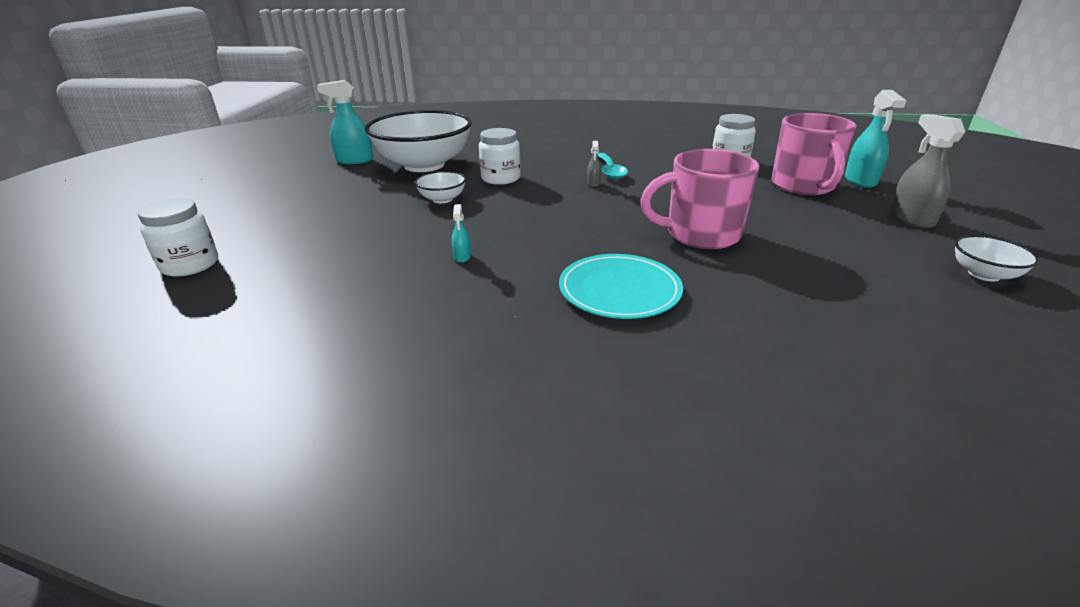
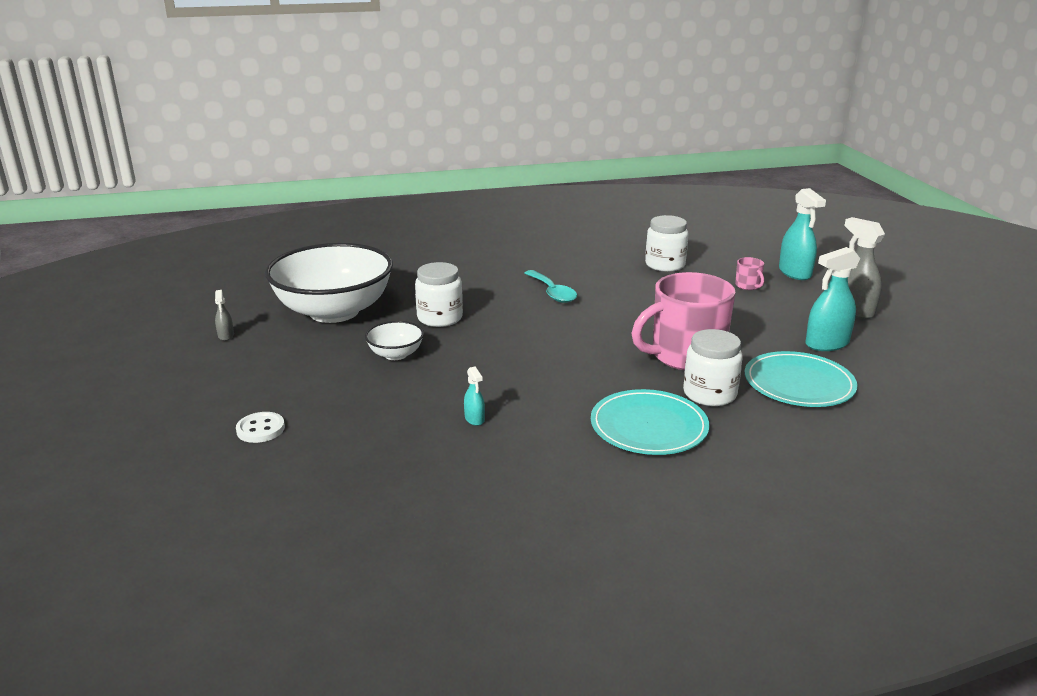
camera: 20 degrees left, 5 degrees down
white jar [138,198,218,277] -> white jar moved to [683,329,743,406]
turquoise spray bottle [317,80,374,164] -> turquoise spray bottle moved to [805,247,860,351]
grey spray bottle [587,141,601,187] -> grey spray bottle moved to [215,290,234,341]
pink mug [771,113,857,195] -> pink mug [735,257,764,290], size x0.40
white bowl [955,235,1039,281] -> none
none -> white button [236,412,285,443]
none -> turquoise plate [745,351,858,407]

